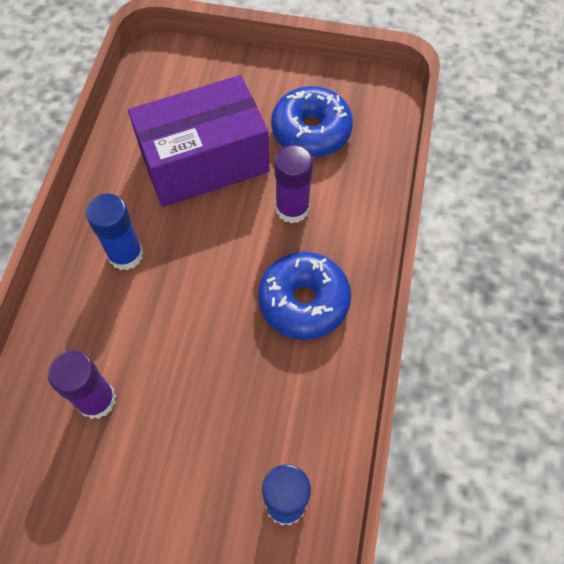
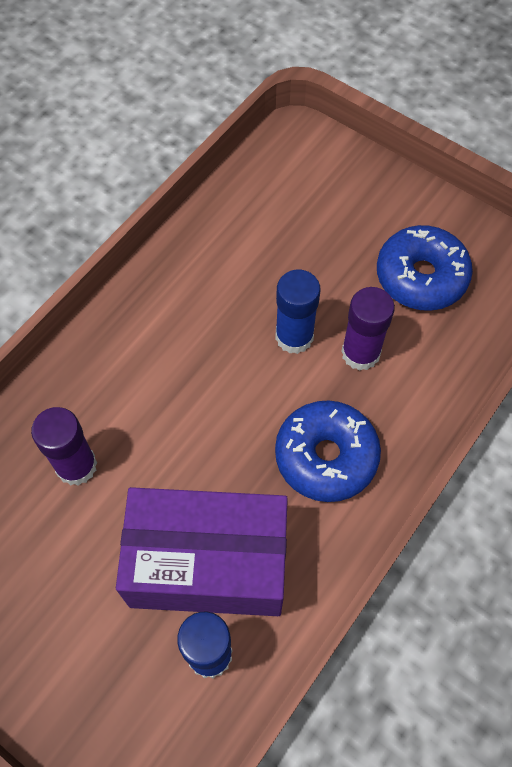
camera: 25 degrees right, 0 degrees up
blue glue stick [86,194,143,270] -> blue glue stick moved to [275,270,321,354]
purple box [128,75,270,207] -> purple box moved to [116,487,288,616]

